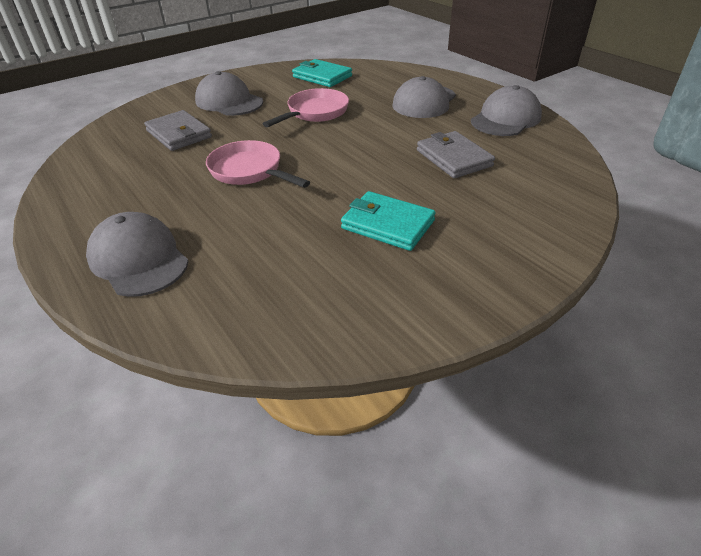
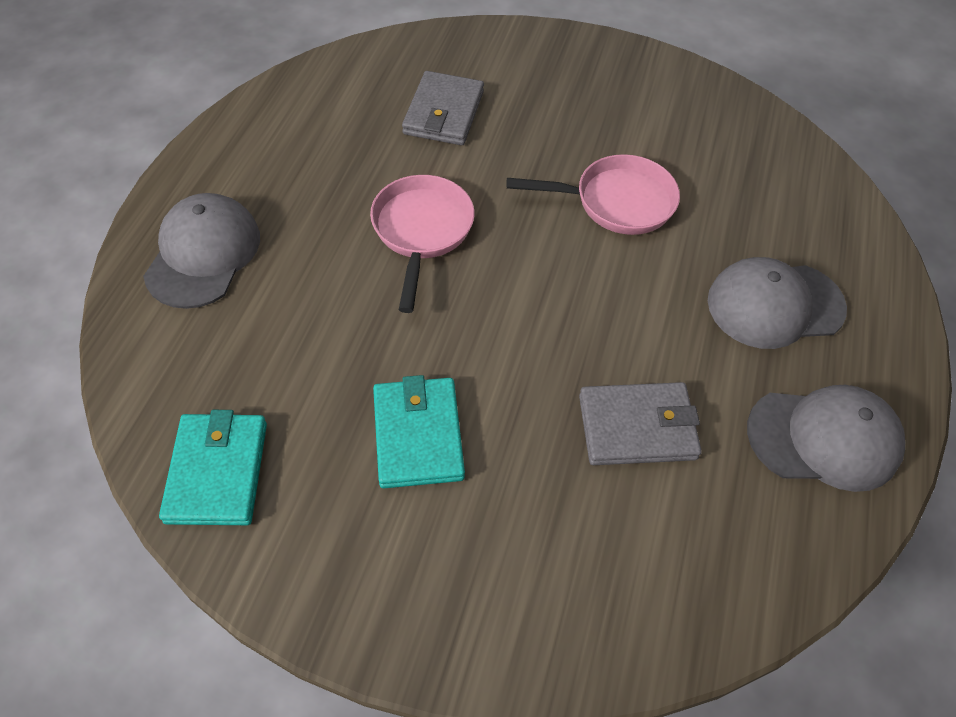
camera: 50 degrees right, 15 degrees up
grey cap [195,71,263,116] -> none
turquoise wallet [292,59,352,87] -> turquoise wallet moved to [159,410,267,525]
grey wallet [417,131,495,178] -> grey wallet turned 60 degrees clockwise [579,382,702,465]

